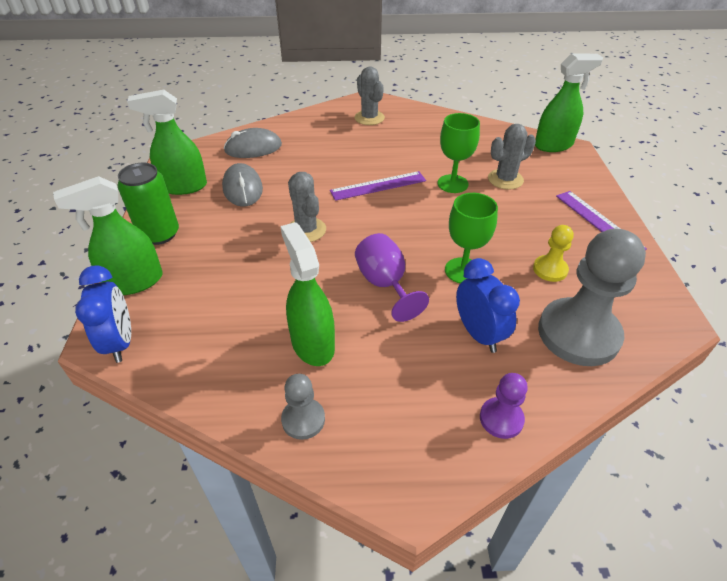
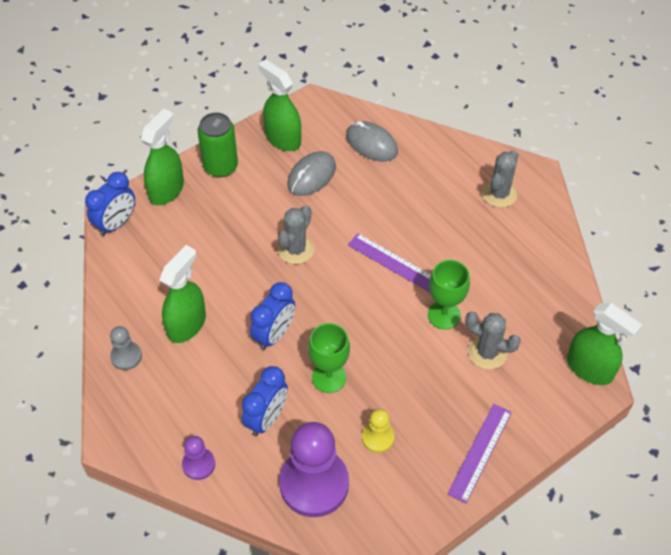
camera: 55 degrees right, 10 degrees up
green spray bottle [53,176,163,295] -> green spray bottle turned 90 degrees clockwise [141,108,184,205]
purple goblet [355,233,429,322] -> blue clock [250,282,295,350]
grey pawn [538,229,646,366] -> purple pawn [279,422,349,517]

